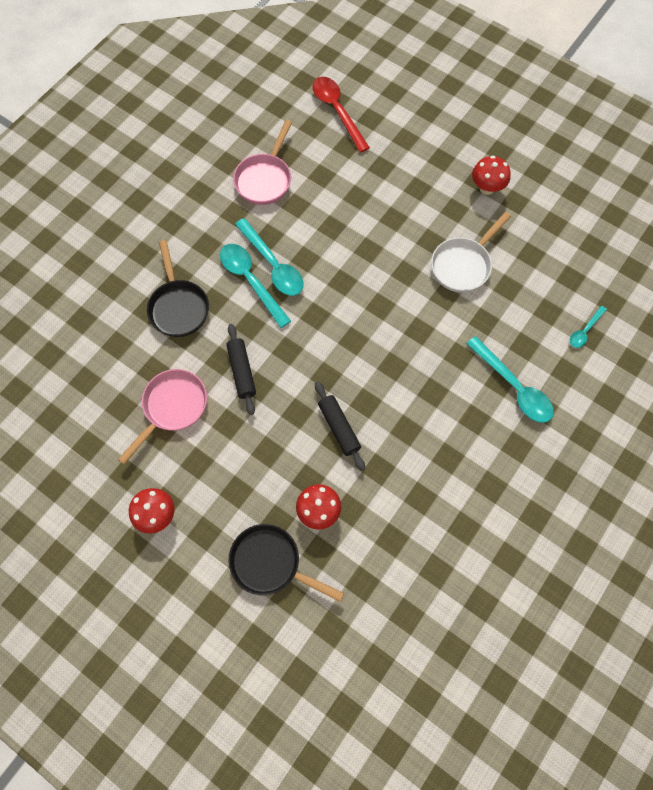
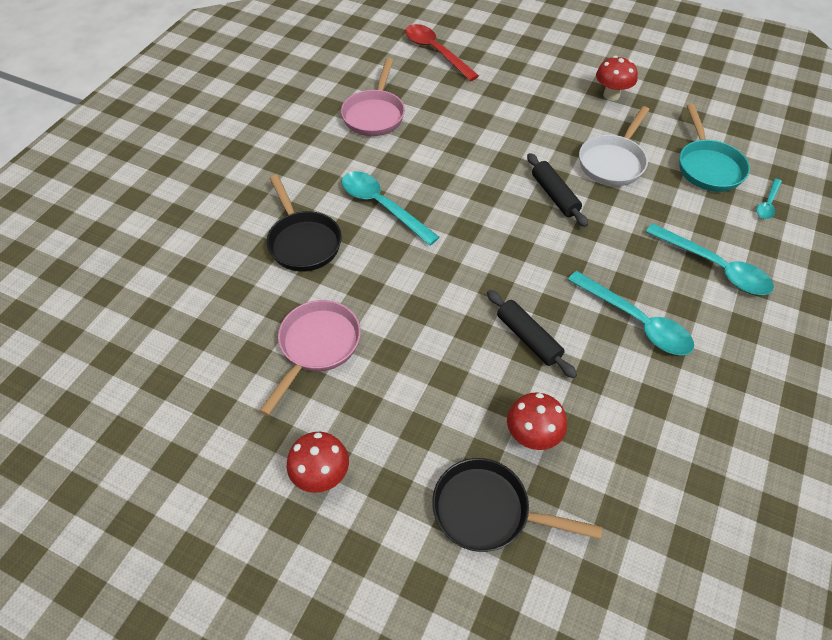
camera: 10 degrees left, 15 degrees down
black rolling pin [226,324,256,415] -> black rolling pin moved to [527,153,588,227]
turquoise spoon [235,218,304,296] -> turquoise spoon moved to [568,271,694,355]
none -> turquoise pan [679,104,750,192]

